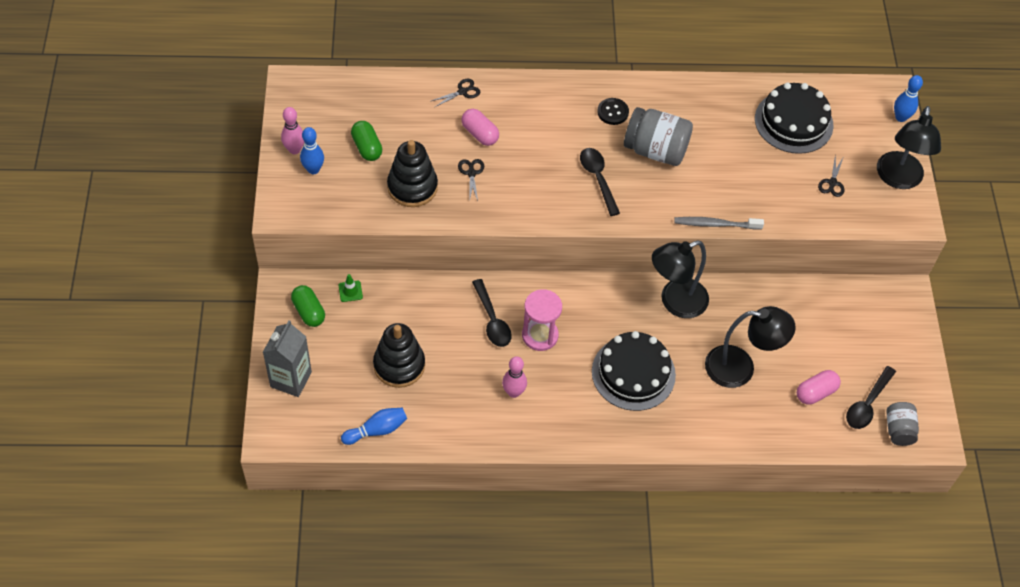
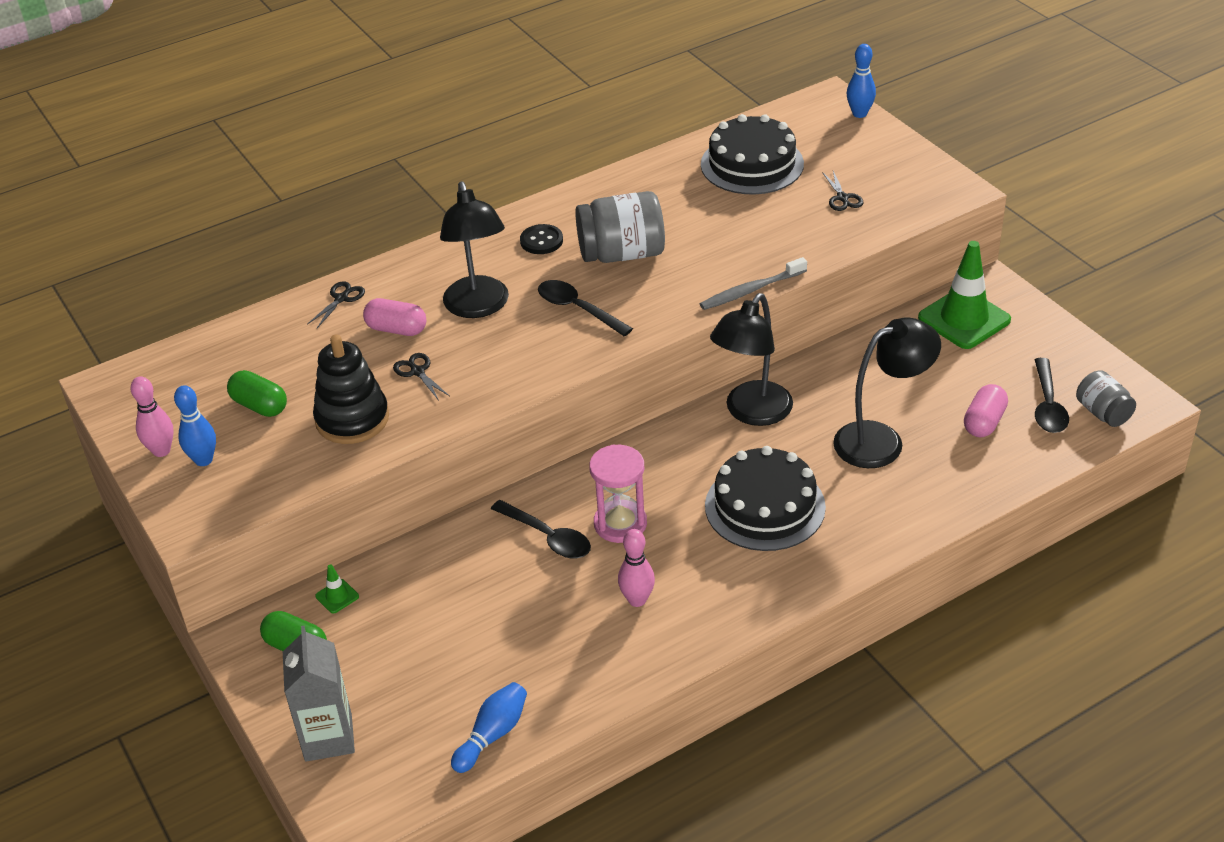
camera: 25 degrees left, 15 degrees down
black stacking toy [373,323,425,388] -> none
black lamp [877,106,941,189] -> black lamp moved to [440,181,509,318]
none -> green traffic cone [918,241,1011,349]

